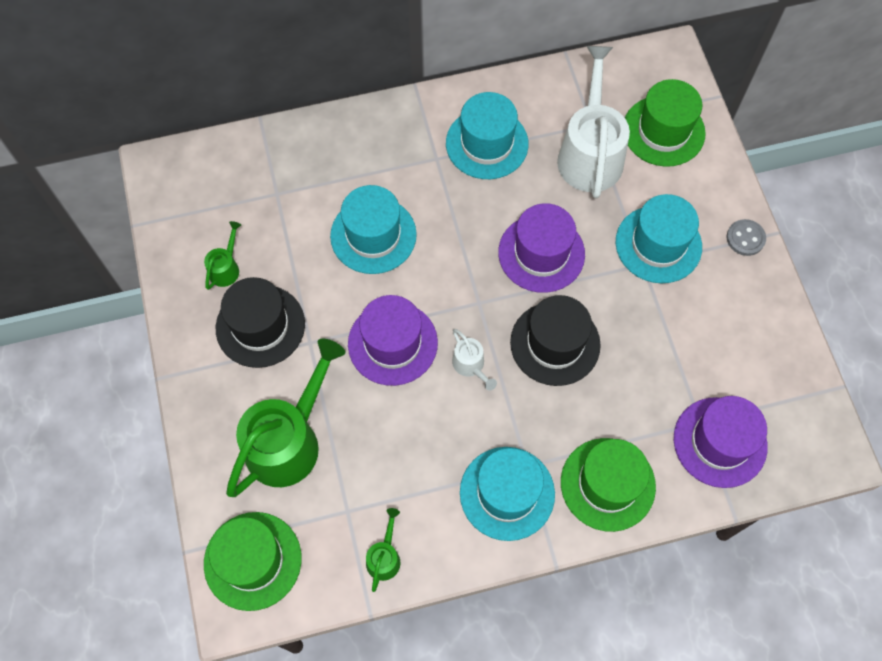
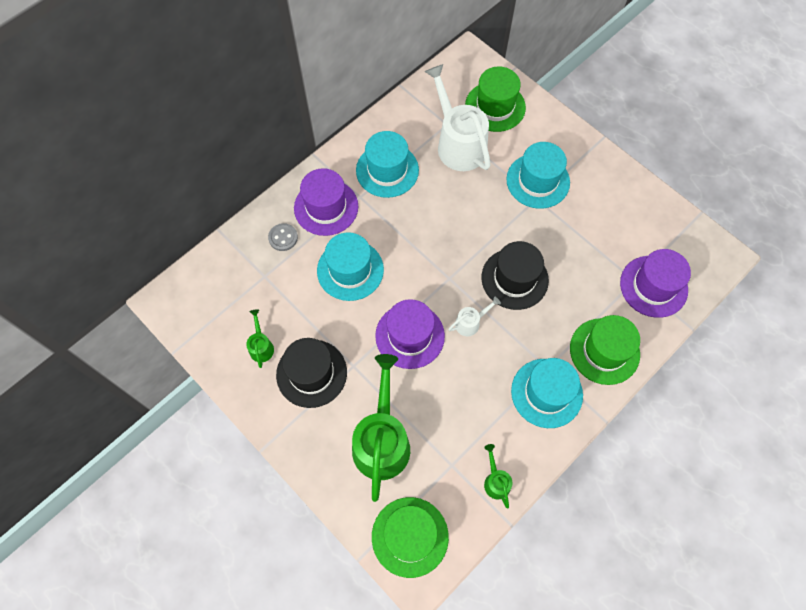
camera: 30 degrees left, 0 degrees up
white watering can [452,329,497,390] -> white watering can turned 60 degrees counterclockwise [448,297,501,336]
purple hat [498,203,585,293] -> purple hat moved to [294,168,358,236]
grey button [726,219,766,256] -> grey button moved to [268,223,298,251]

